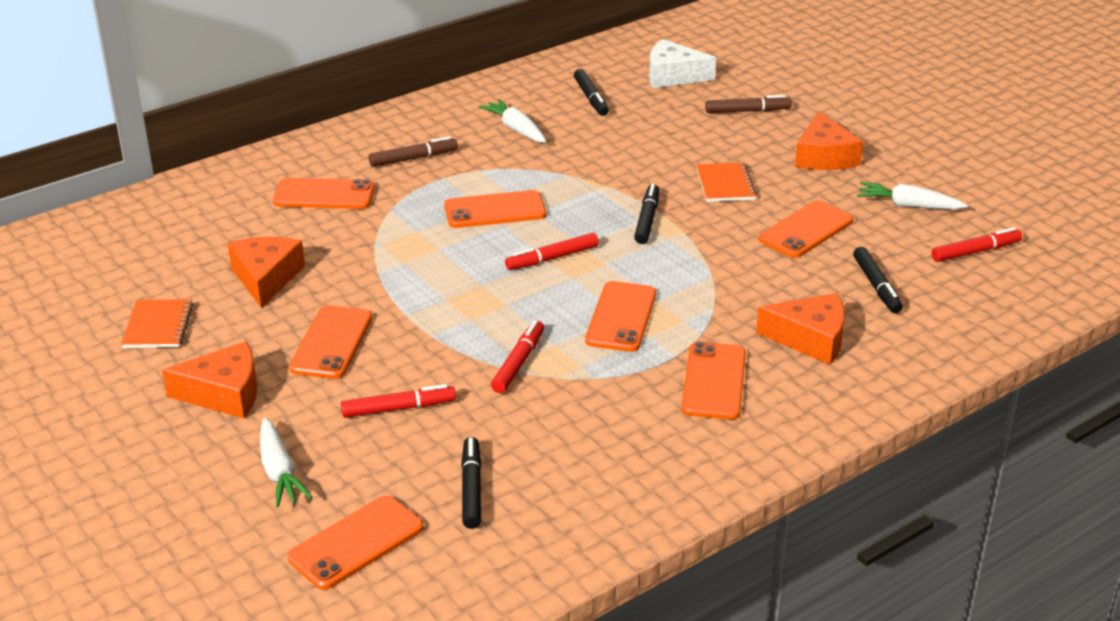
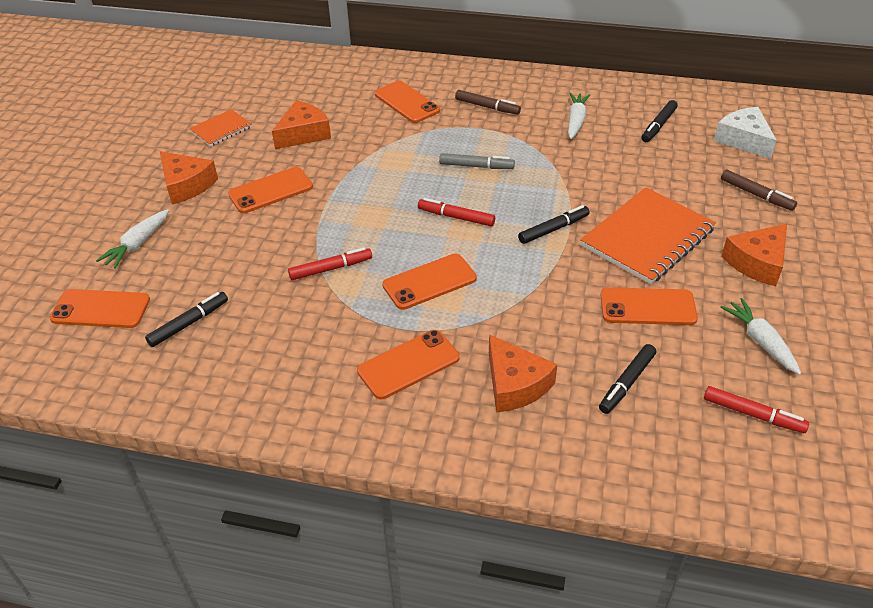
camera: 50 degrees right, 10 degrees up
red marker [341,384,456,418] -> none
orange phone [444,190,547,228] -> grey marker [439,153,515,169]
orange notebook [696,162,757,202] -> orange notebook [580,187,716,284], size x1.93

